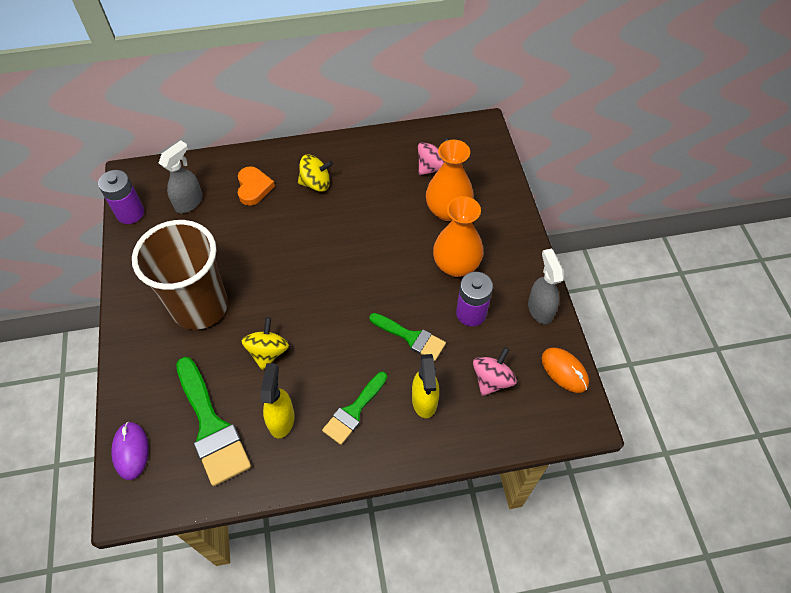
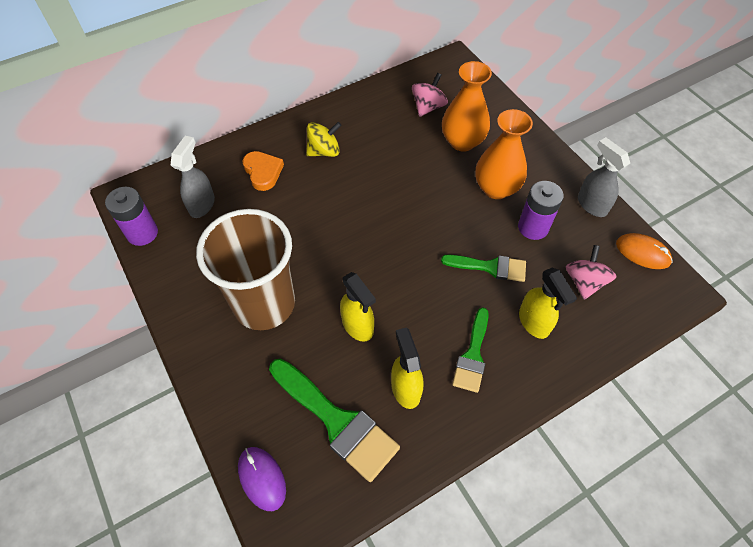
camera: 20 degrees left, 0 degrees up
yellow spinning top [242,317,289,370] -> yellow spray bottle [340,272,376,342]

